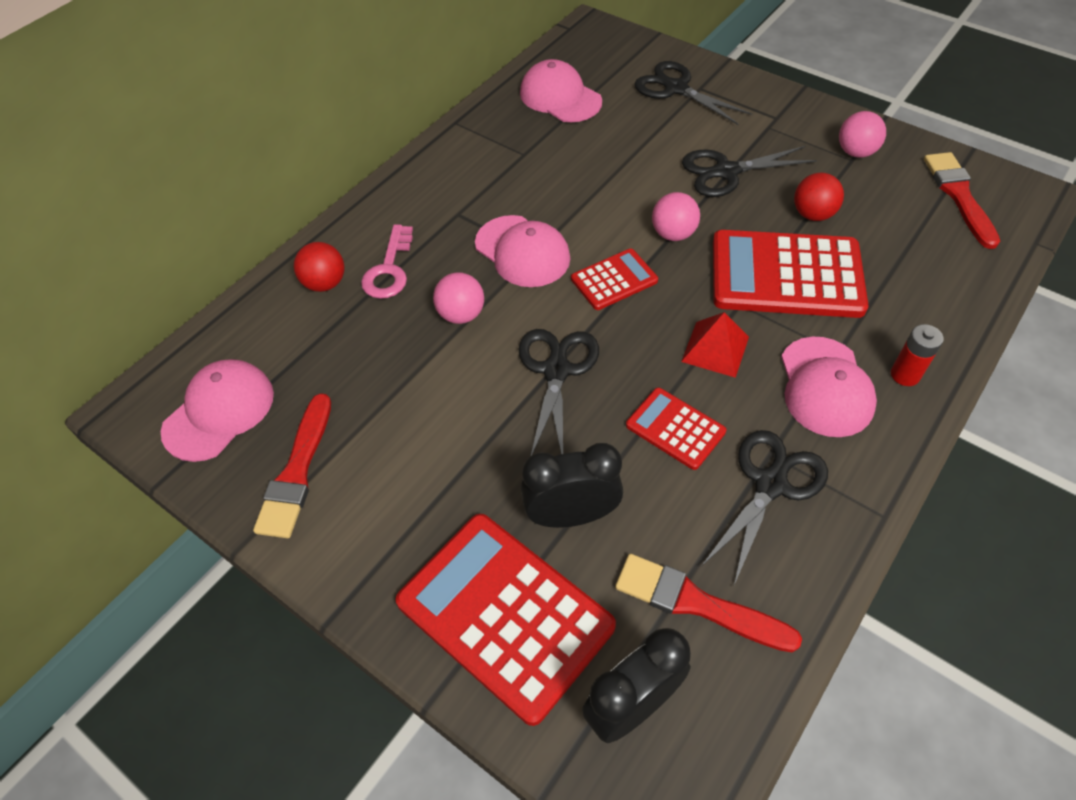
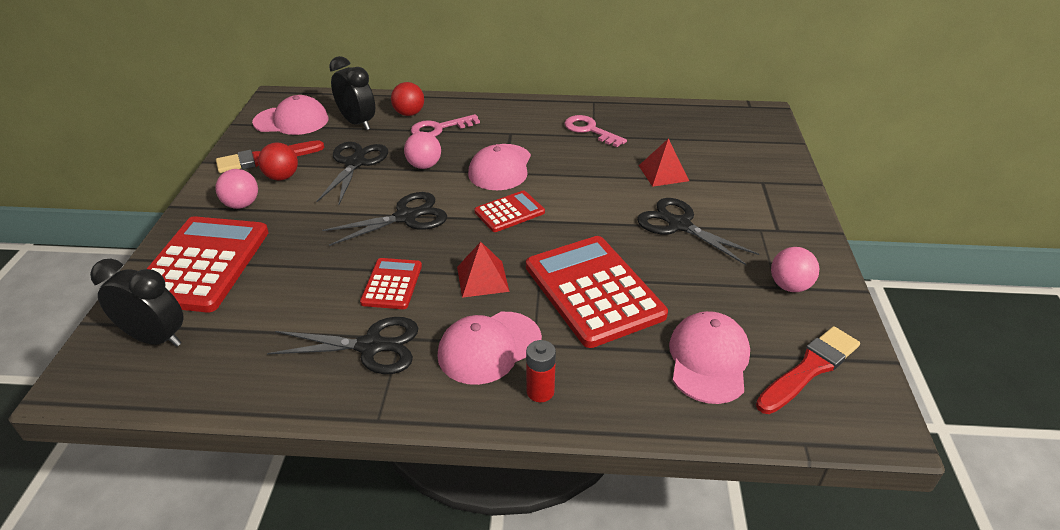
camera: 55 degrees right, 15 degrees down
pink cap [520,59,602,122] -> pink cap moved to [669,311,750,404]
black clock [521,443,623,528] -> black clock moved to [329,56,375,130]
red calculator [571,249,658,310] -> red calculator turned 60 degrees counterclockwise [474,190,545,232]
red brush [615,554,802,652] -> none
black scissors [634,61,752,125] -> black scissors moved to [316,142,388,205]
pink ball [652,192,700,241] -> pink ball moved to [216,169,258,209]
red ball [794,173,844,221] -> red ball moved to [258,142,298,181]
none -> pink key [564,115,627,147]
none -> red pyramid [639,138,689,187]

